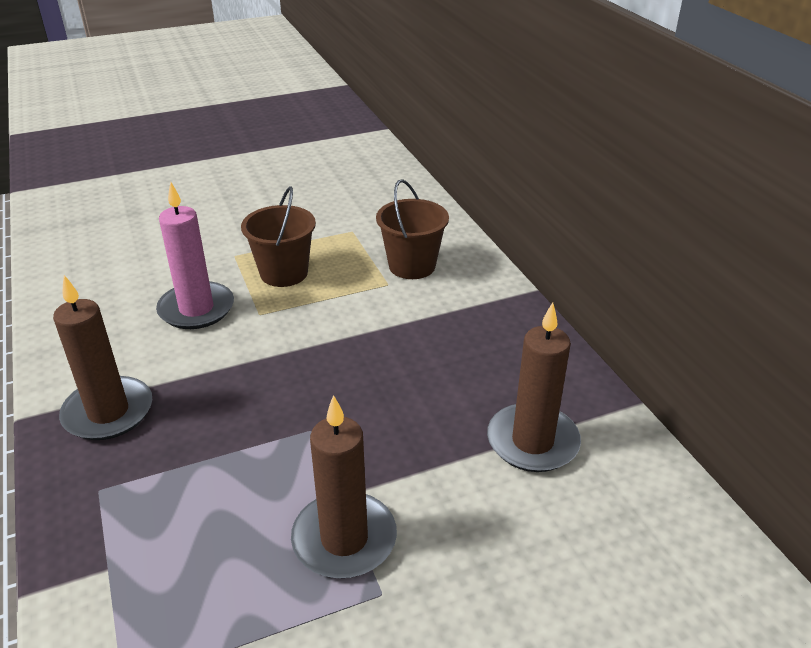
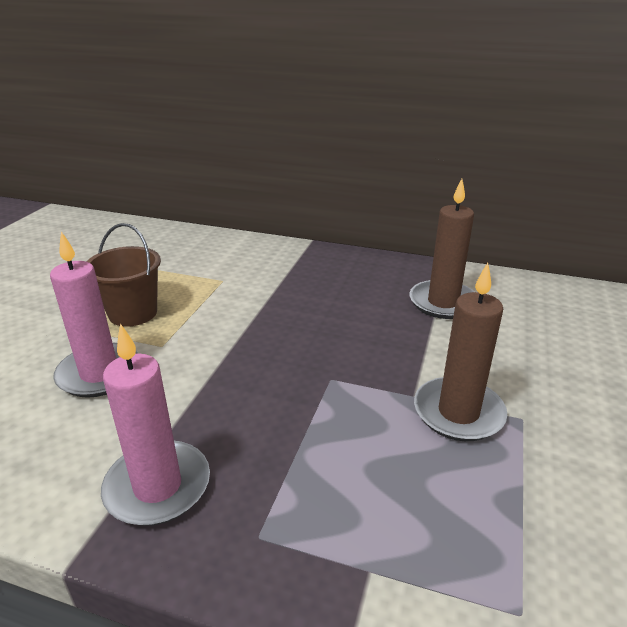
camera: 50 degrees left, 5 degrees down
brown candle [53,275,152,440] -> pink candle [101,323,210,526]
brown bucket [376,179,449,279] -> none

